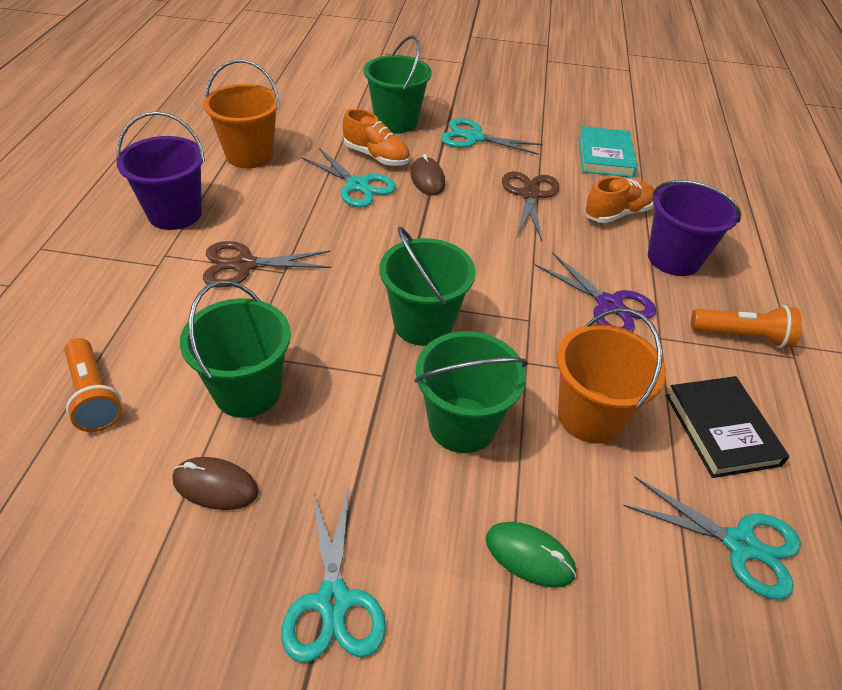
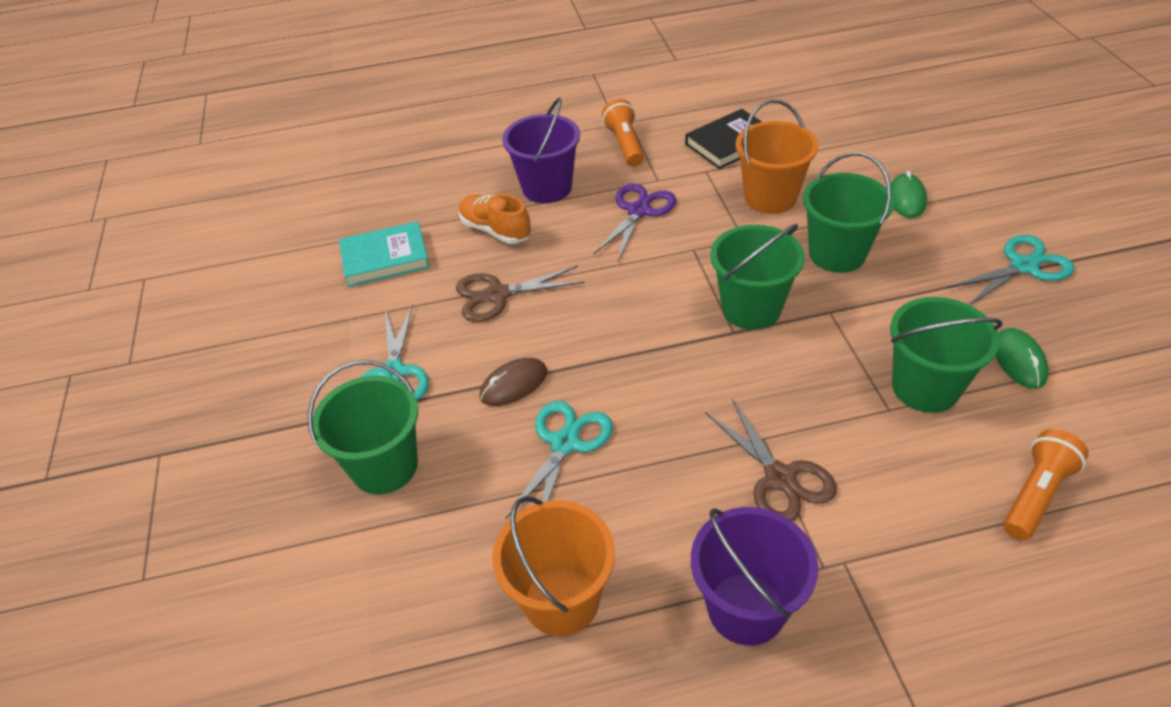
camera: 105 degrees left, 0 degrees up
brown mouse [172,457,259,510] -> green mouse [995,328,1049,389]
orange shoe [343,109,410,166] -> none
turquoise scissors [623,477,801,600] -> none

